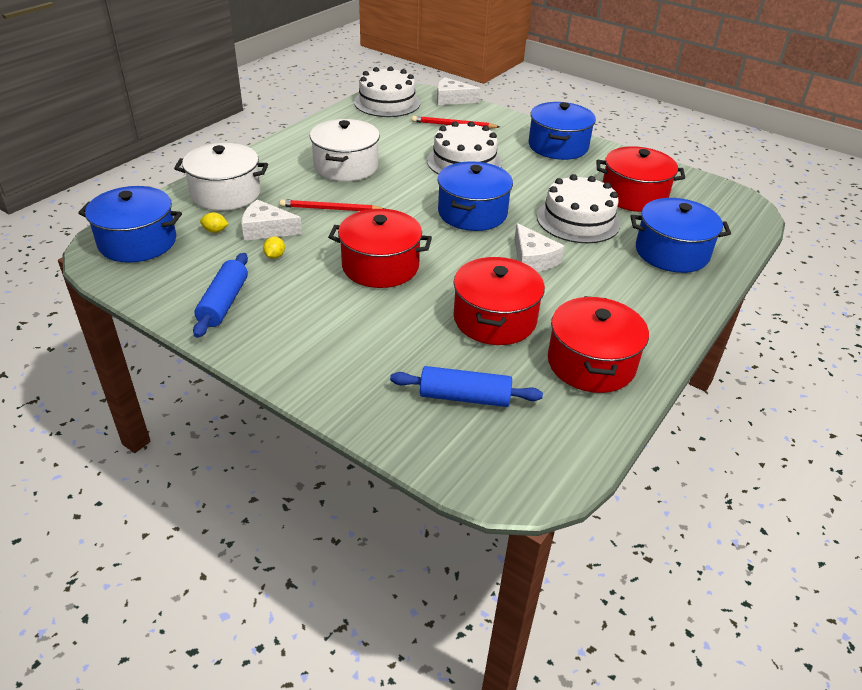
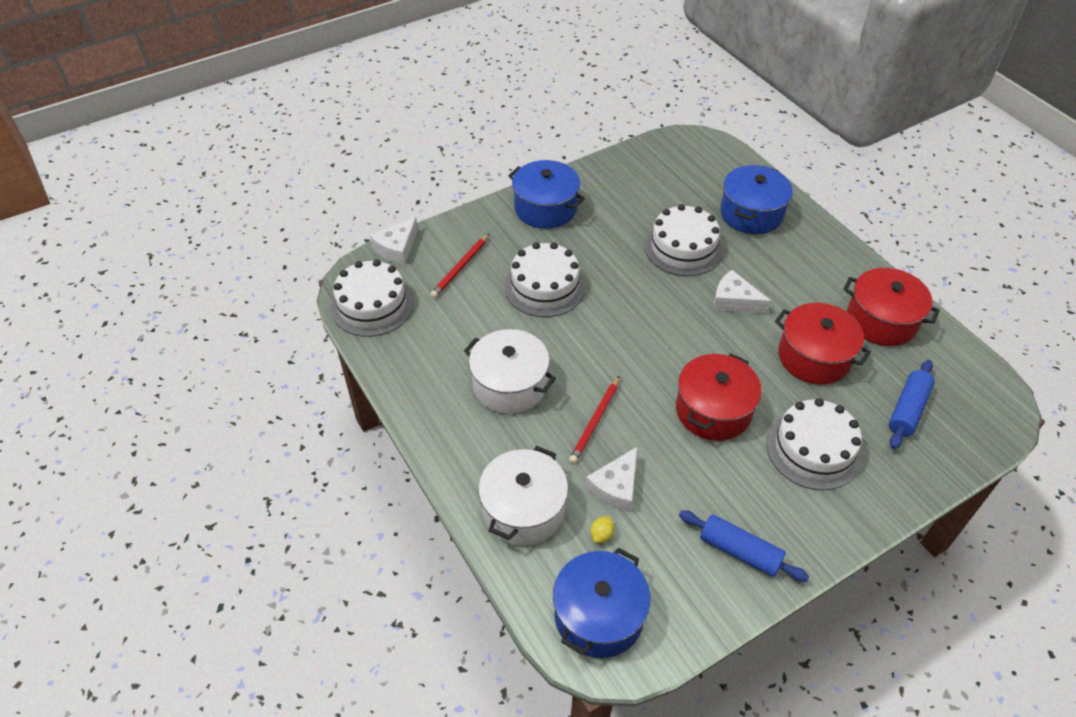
camera: 65 degrees left, 10 degrees up
yellow lemon [263,237,285,259] -> none
blue pot [438,161,513,231] -> none
white cheese [514,223,564,272] -> white cheese turned 150 degrees counterclockwise [713,270,771,313]
red pot [596,146,685,212] -> none
none -> white cake [766,398,862,490]

